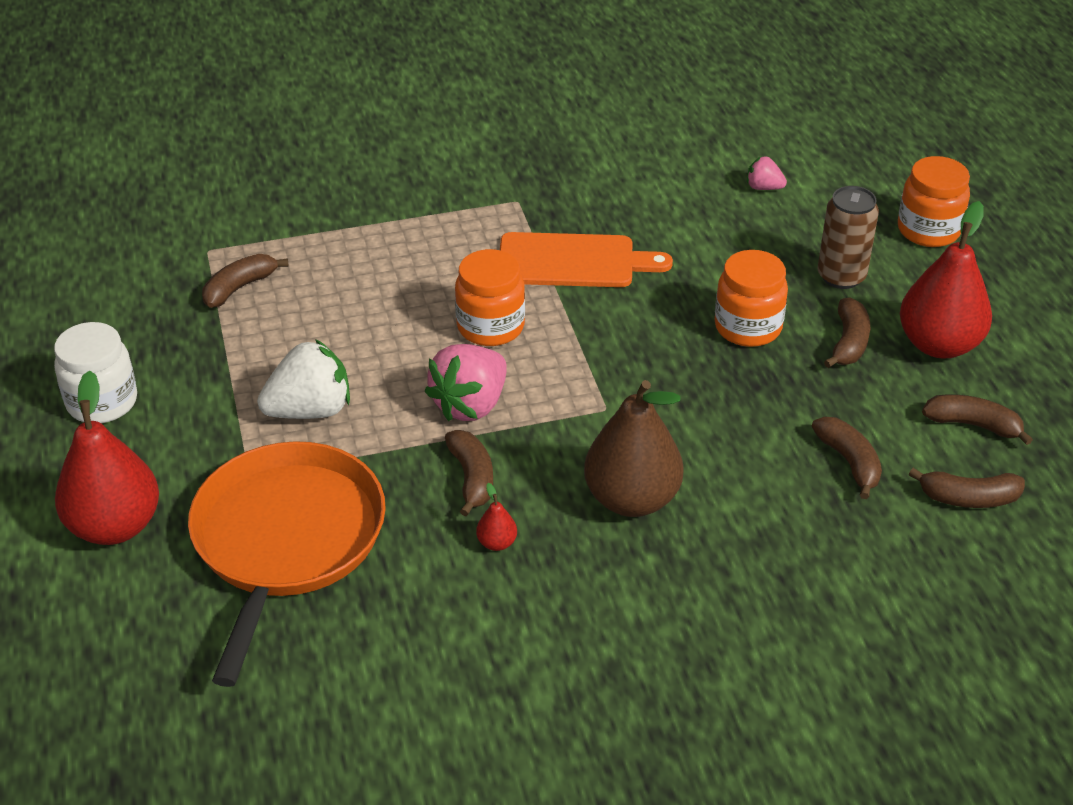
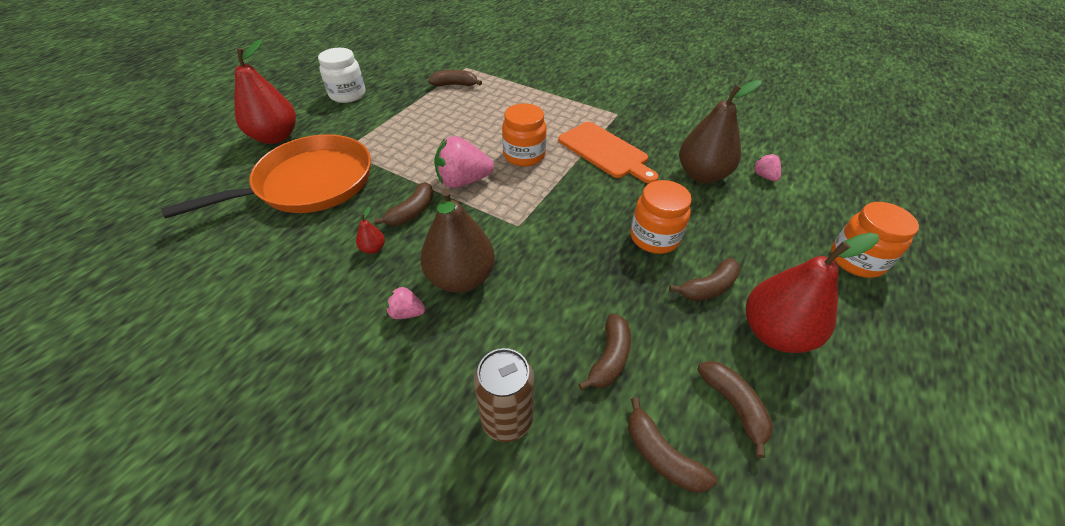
camera: 45 degrees right, 5 degrees up
white strawberry [257,339,350,419] -> none
brown can [817,186,879,289] -> brown can moved to [474,348,534,442]
none -> pink strawberry [386,286,426,319]
none -> brown pear [679,80,761,183]

